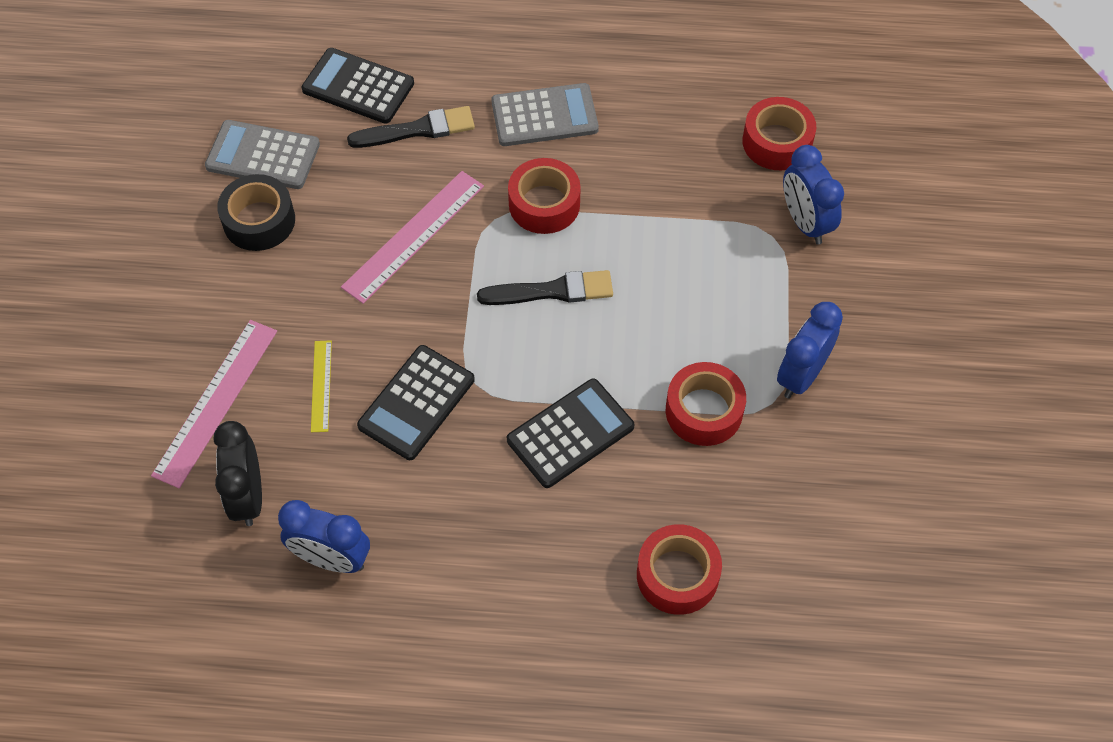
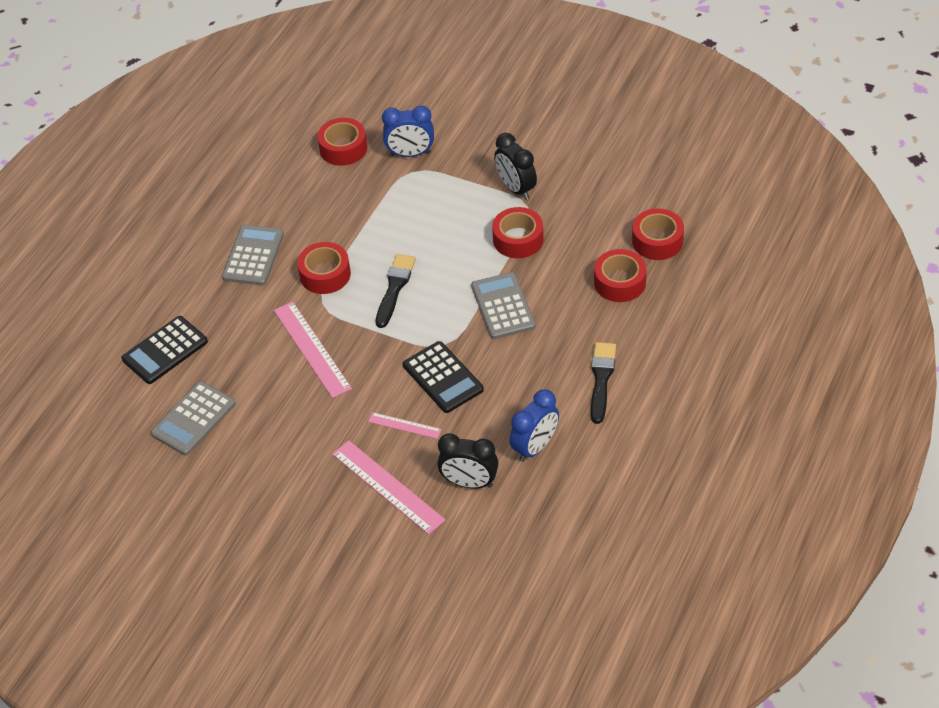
camera: 65 degrees left, 10 degrees down
black tape [217,174,295,251] -> none
yellow ruler [311,340,332,432] -> pink ruler [368,412,442,439]
black brush [347,106,475,148] -> black brush moved to [591,342,616,424]
black calculator [507,379,634,488] -> grey calculator [471,272,536,339]
blue clock [777,302,843,399] -> black clock [494,133,537,200]
none -> red tape [632,208,684,260]

